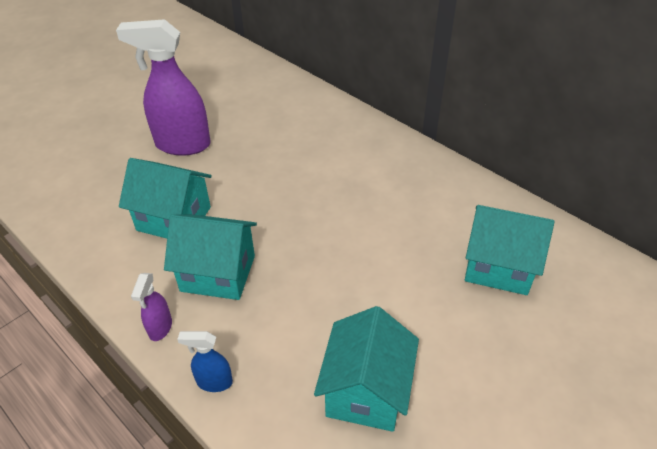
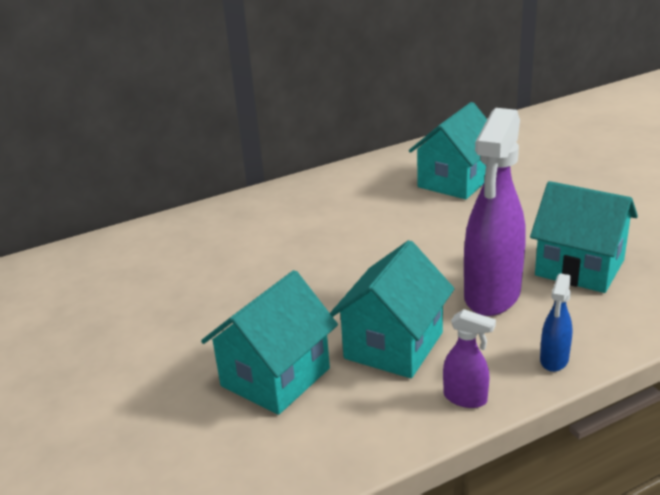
camera: 70 degrees left, 15 degrees down
purple spray bottle [116,19,211,155] -> purple spray bottle moved to [464,108,526,316]

